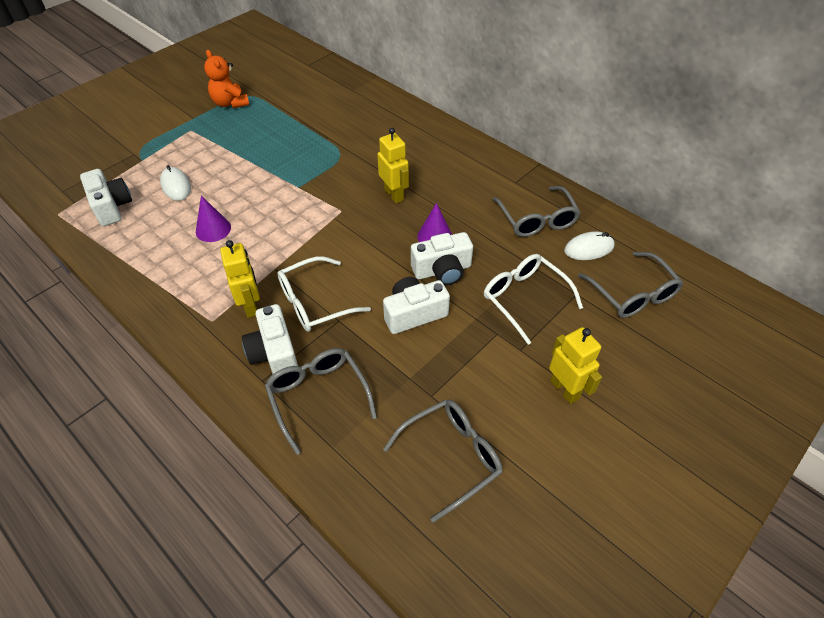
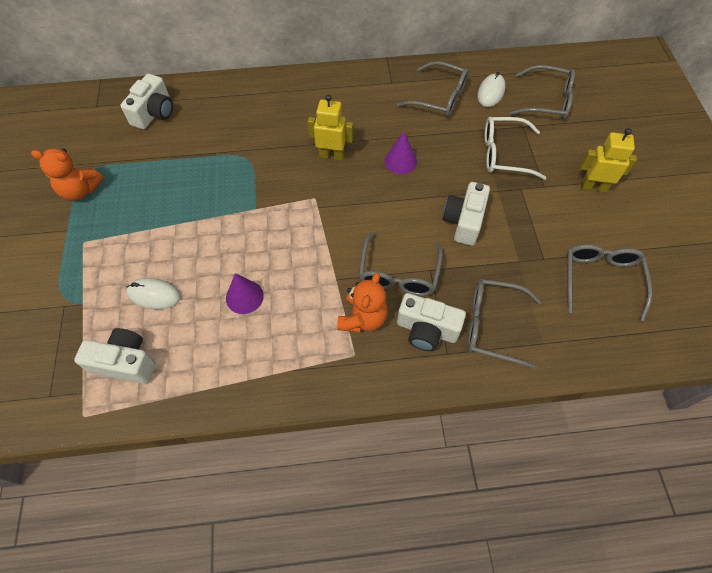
camera: 50 degrees left, 10 degrees up
yellow robot [220,240,260,318] -> orange teddy bear [337,272,388,333]
white glasses [277,256,371,332] -> grey glasses [359,232,443,296]
white camera [411,232,473,286] -> white camera moved to [120,74,173,129]

